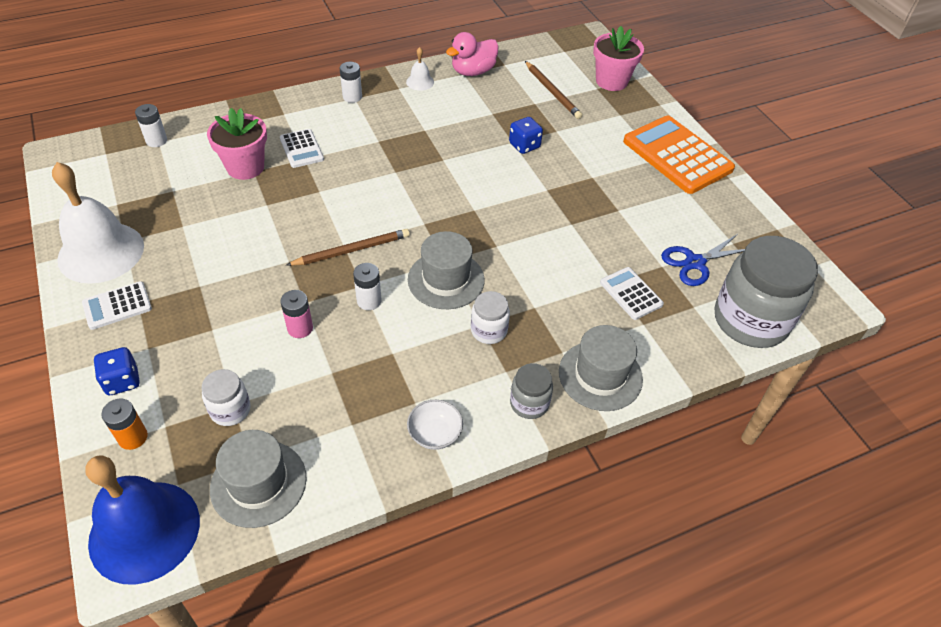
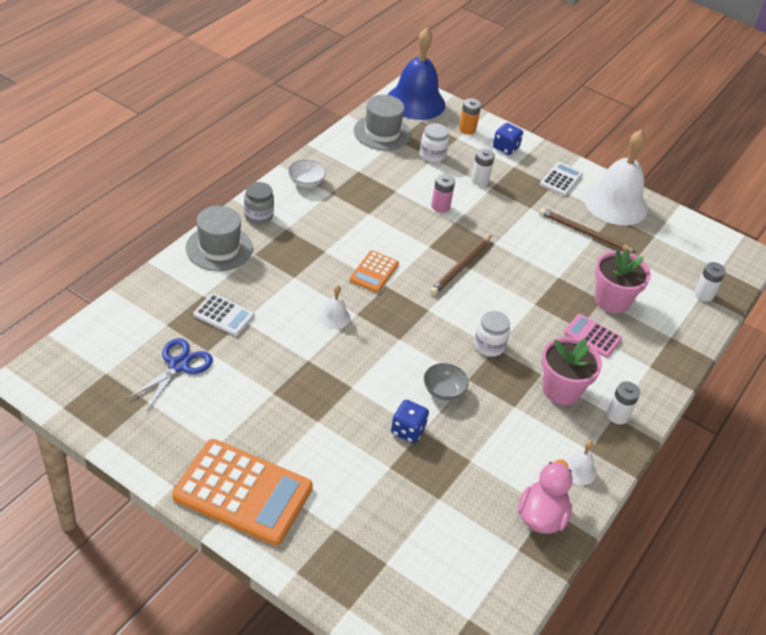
camera: 145 degrees right, 5 degrees down
white calculator [280,129,324,168] -> pink calculator [563,314,622,358]
white battery [353,263,381,310] -> white battery moved to [471,148,495,186]
grey hat [408,231,485,309] -> orange calculator [350,250,399,293]
white jar [471,291,510,344] -> white jar moved to [474,311,510,357]
brown pencil [525,61,582,119] -> brown pencil moved to [539,208,636,253]
pink flower pot [593,26,644,91] -> pink flower pot moved to [541,337,602,405]
grey jar [715,236,818,348] -> none
none -> white bell [319,285,351,329]
none -> grey bowl [424,363,469,401]

